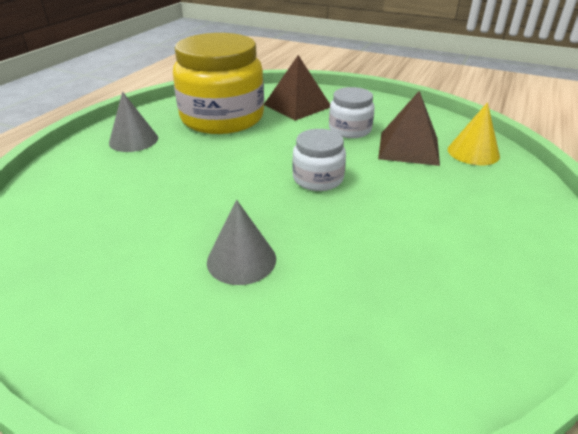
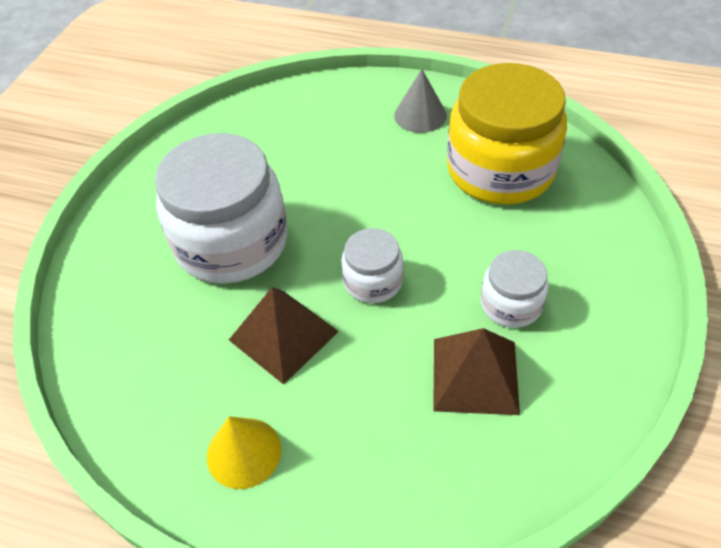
camera: 85 degrees right, 15 degrees up
grey cone [207,200,276,285] -> white jar [155,133,288,284]
brown pyramid [264,55,330,121] -> brown pyramid moved to [229,287,339,385]
yellow cone [448,102,500,165] -> yellow cone moved to [207,416,281,489]

